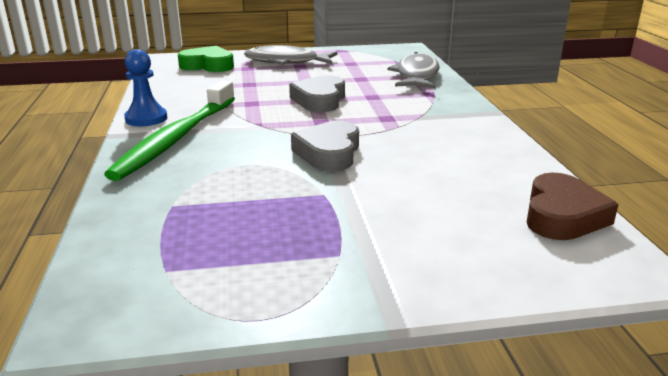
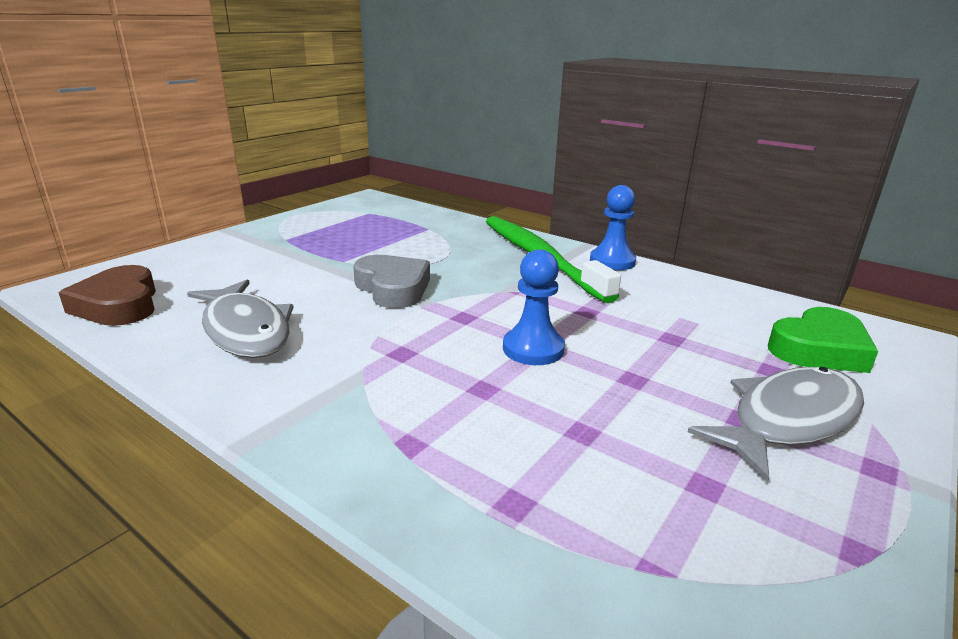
camera: 135 degrees right, 0 degrees up
grey heart [289,75,345,112] -> blue pawn [503,249,565,365]
grey fish [387,52,440,89] -> grey fish moved to [187,279,294,358]

